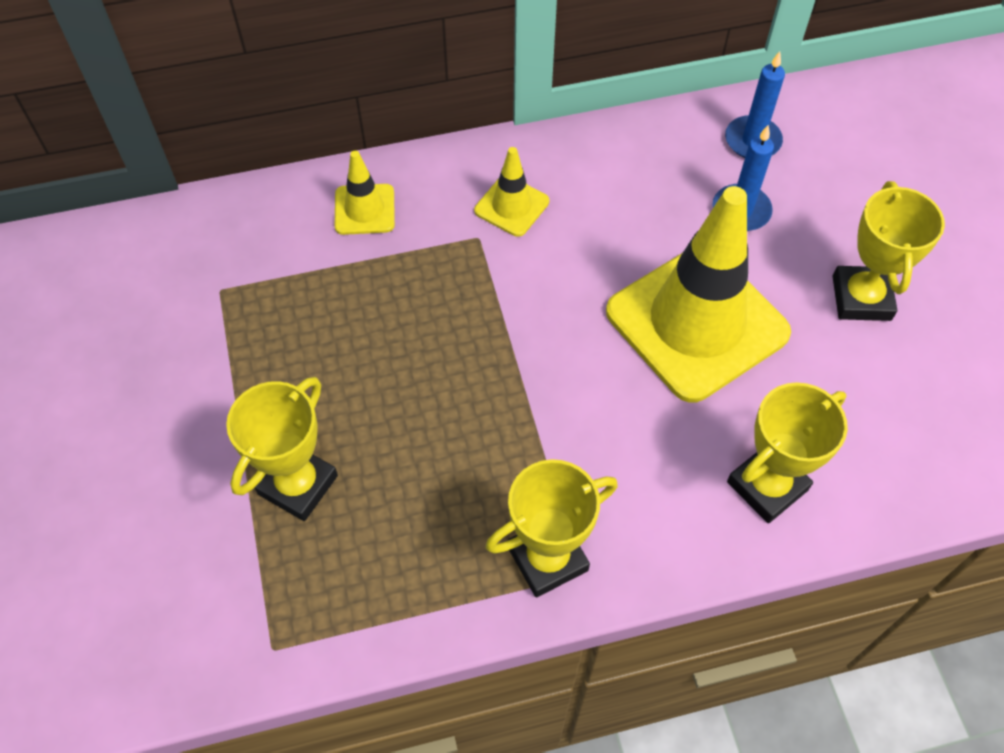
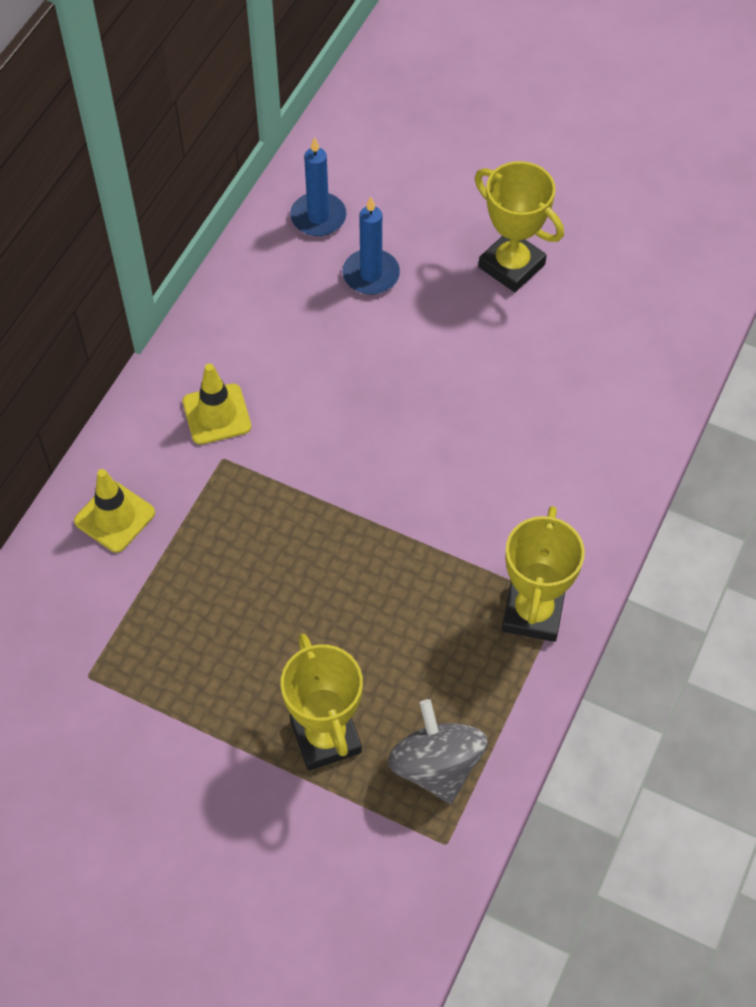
camera: 50 degrees left, 0 degrees up
yellow traffic cone [606,186,791,403] -> none
yellow trophy [727,382,848,523] -> none
none -> grey spinning top [387,699,488,804]

